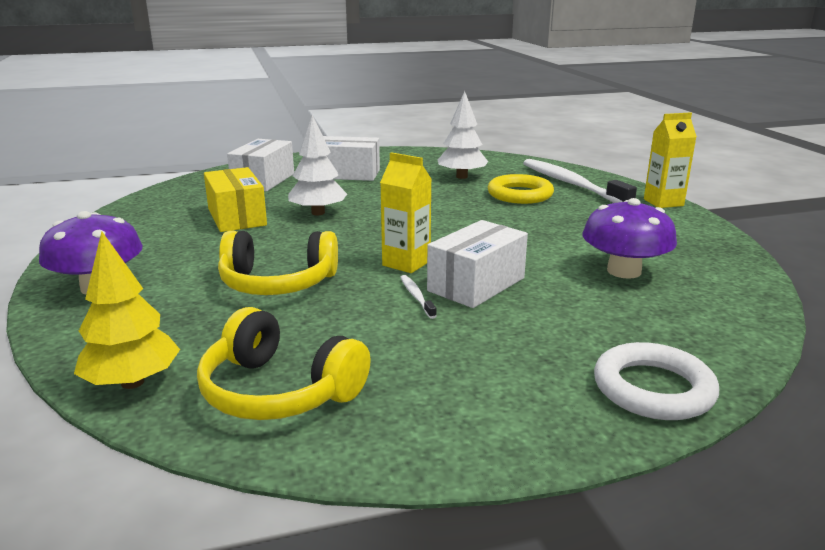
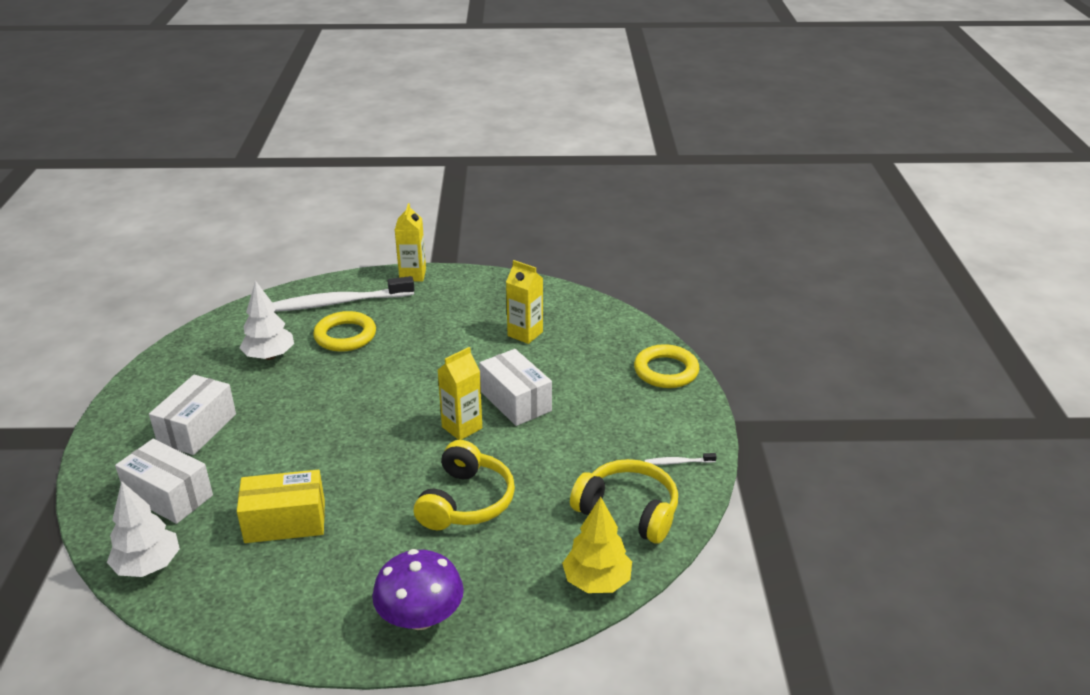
camera: 75 degrees left, 10 degrees up
yellow headphones [197,307,371,420] -> yellow headphones turned 105 degrees counterclockwise [570,459,678,544]
white tree [288,115,347,215] -> white tree moved to [107,481,180,577]
white toothbrush [400,275,437,319] -> white toothbrush moved to [645,453,717,465]
purple mushroom [583,198,677,279] -> yellow carton [506,260,543,344]
white ring [594,342,719,420] -> yellow ring [634,344,699,388]

